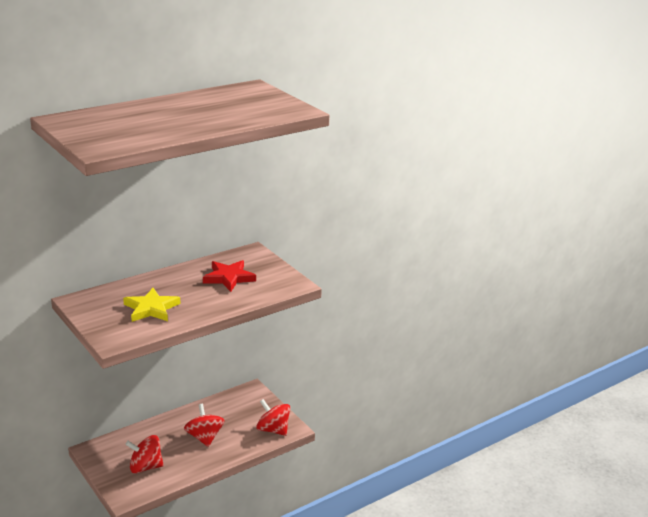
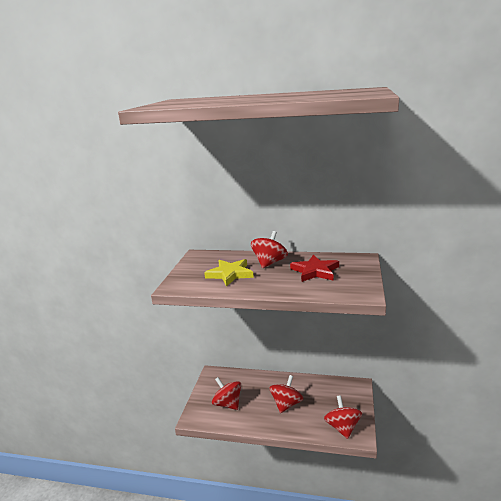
camera: 50 degrees right, 5 degrees down
none -> red spinning top [251,231,288,268]

